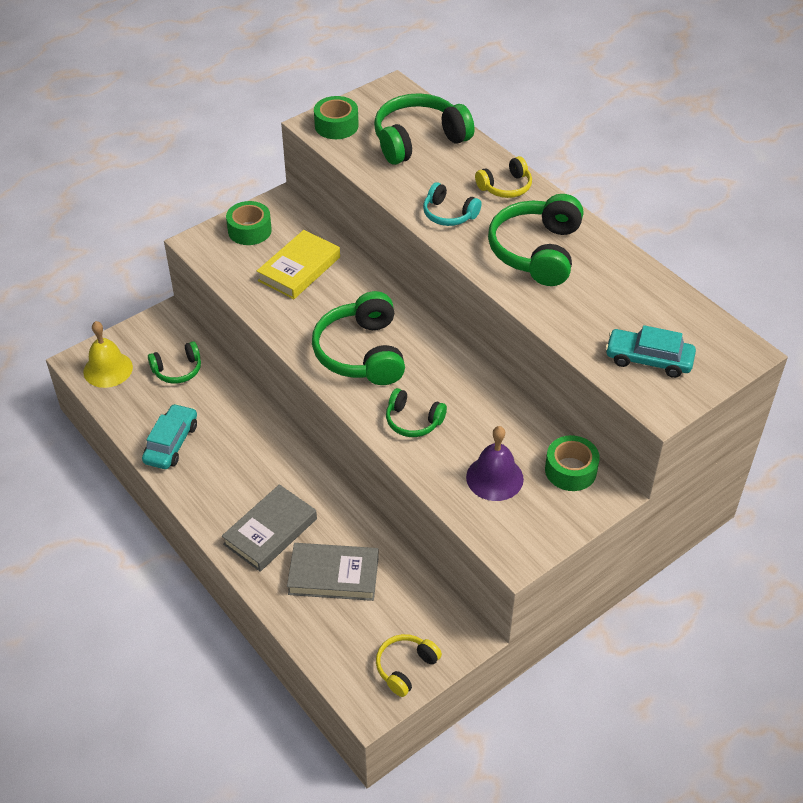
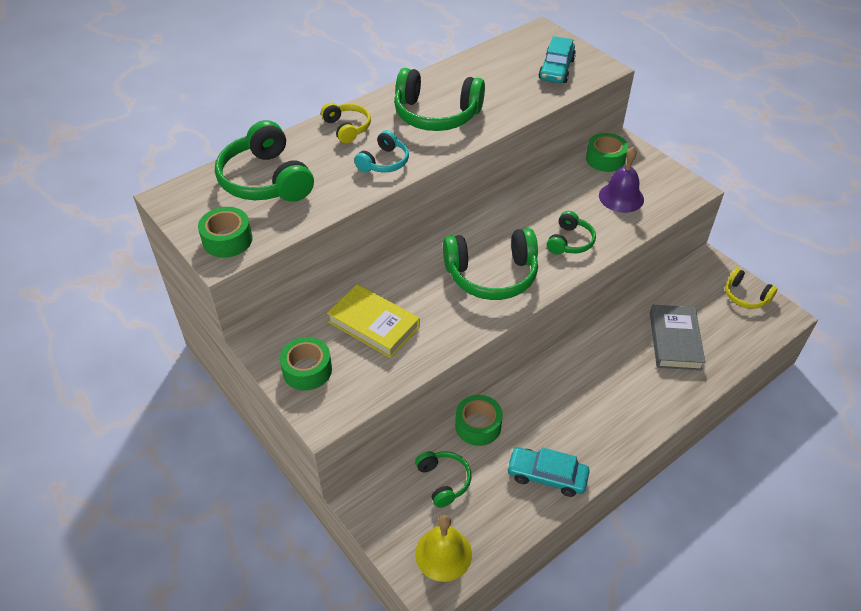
camera: 90 degrees left, 0 degrees up
grey book [222,484,317,571] -> none
none -> green tape [455,395,503,446]

